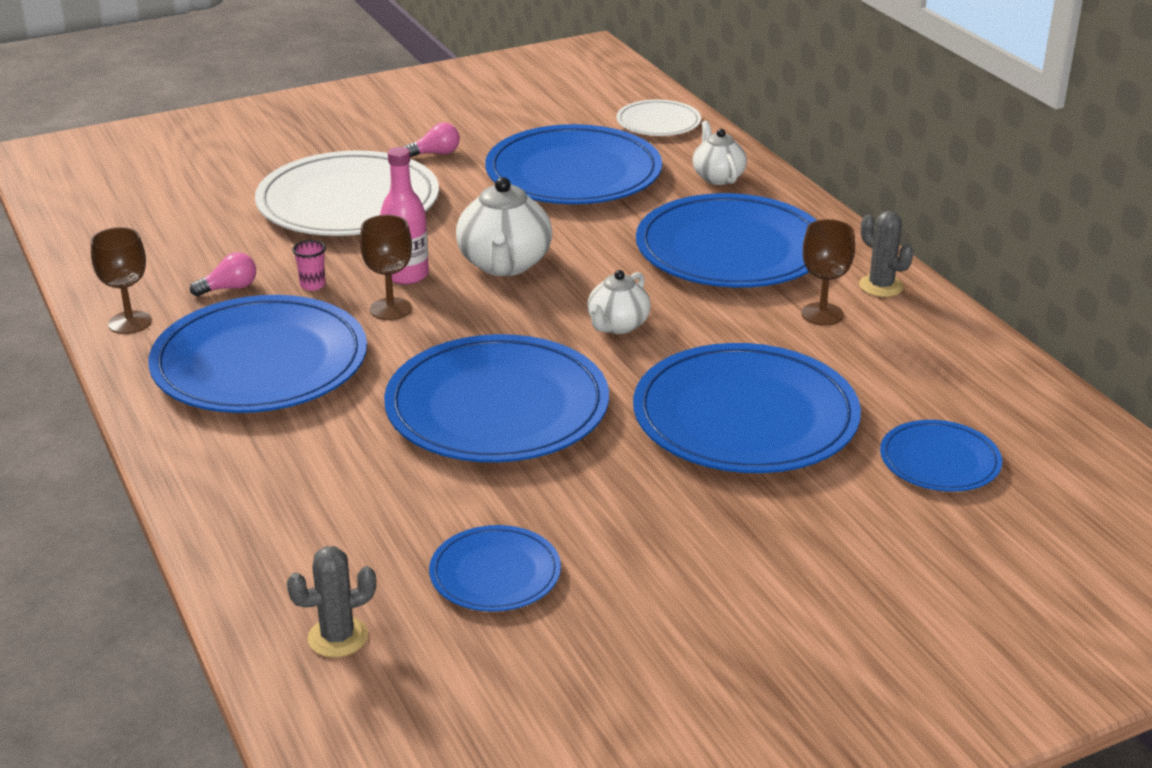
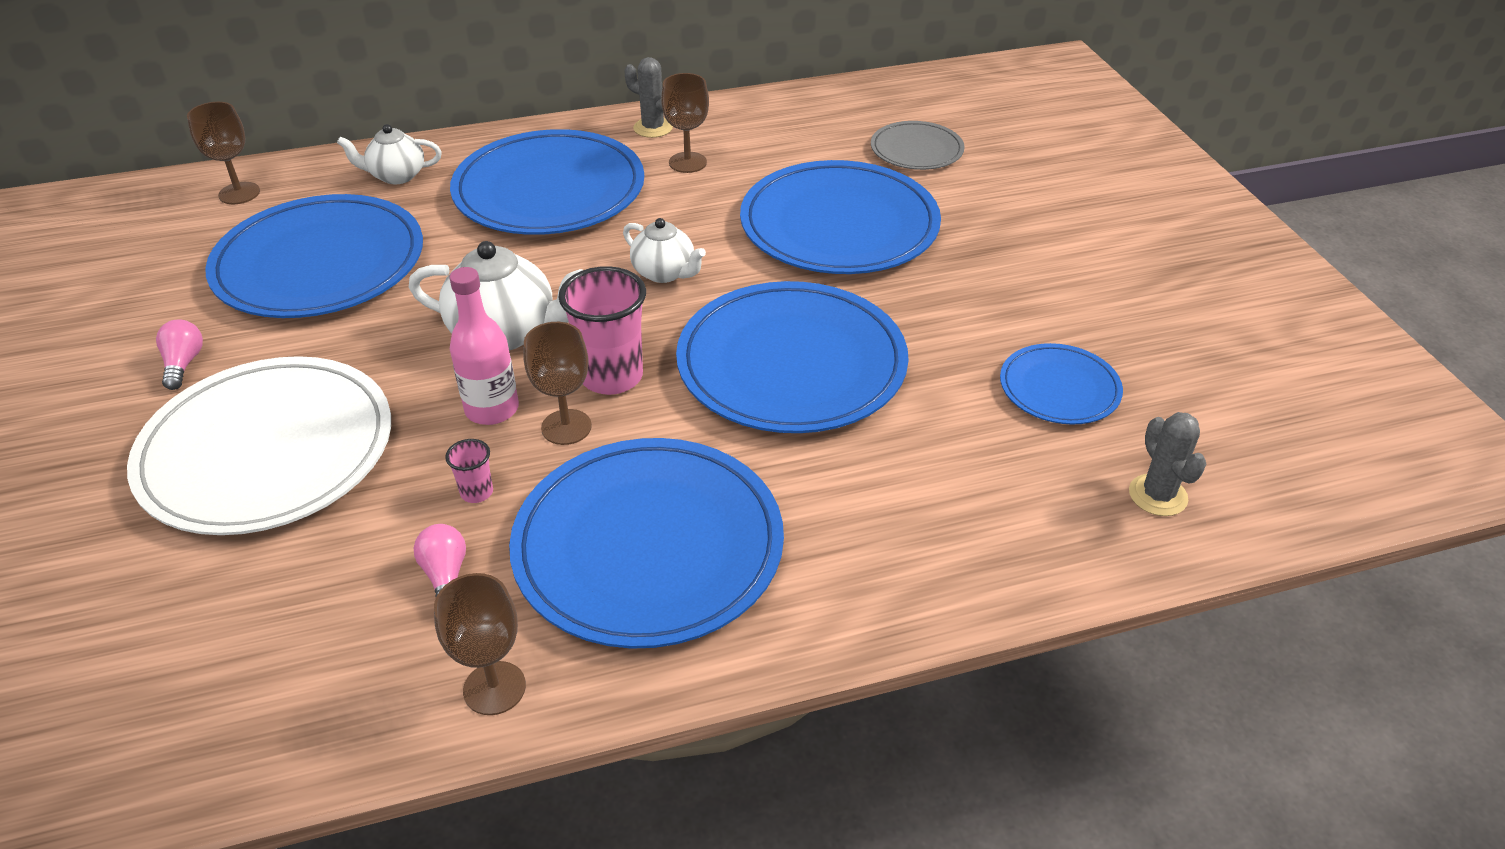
camera: 80 degrees left, 10 degrees up
white plate [616,100,701,136] -> brown goblet [187,102,260,204]
grey cactus [859,211,913,297] -> grey cactus turned 60 degrees clockwise [624,57,673,138]
blue plate [880,420,1002,492] -> grey plate [871,121,964,170]
none -> pink cup [558,266,646,395]

